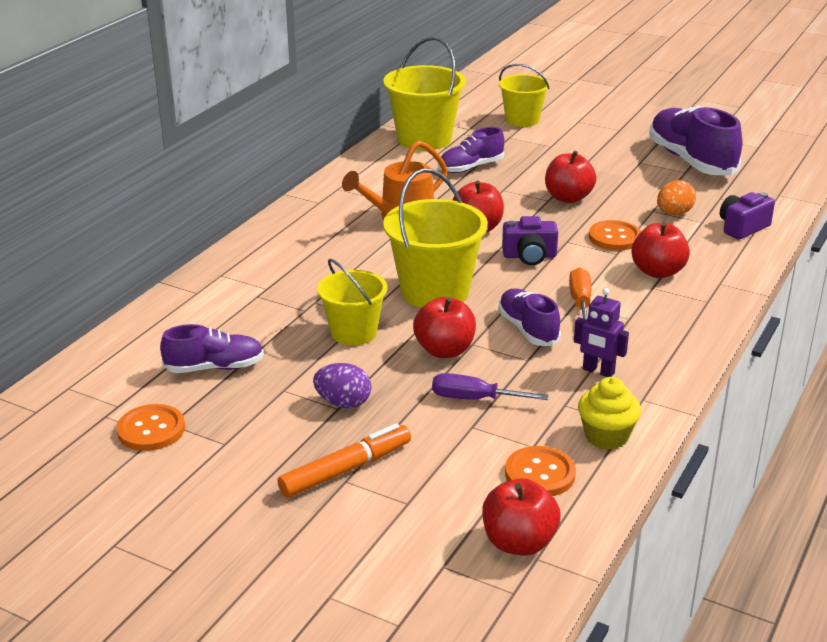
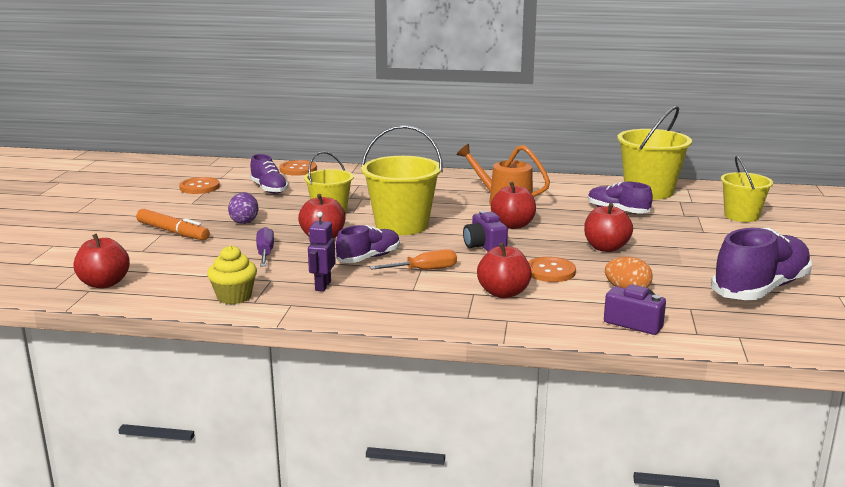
camera: 70 degrees right, 10 degrees down
orange button [505,446,576,496] -> orange button moved to [280,160,317,176]

